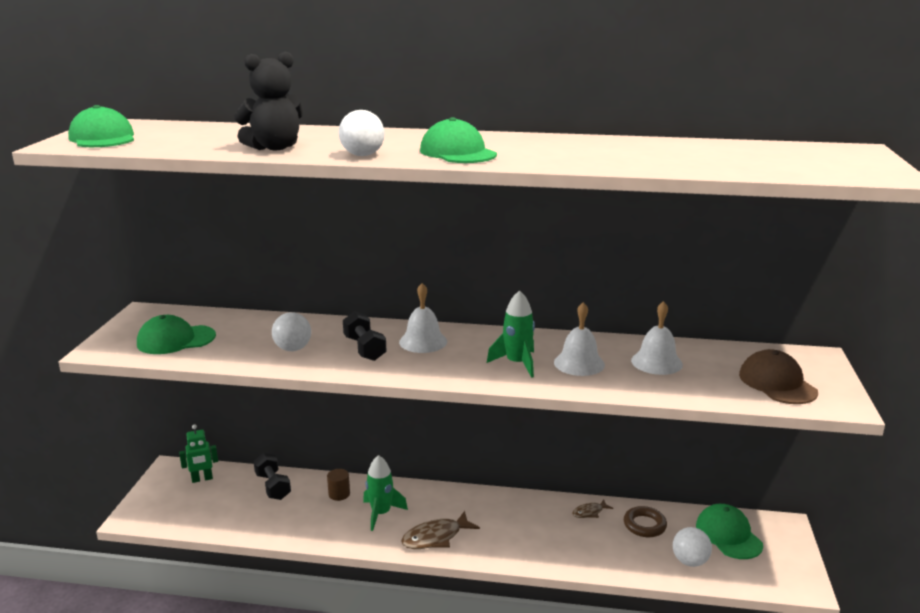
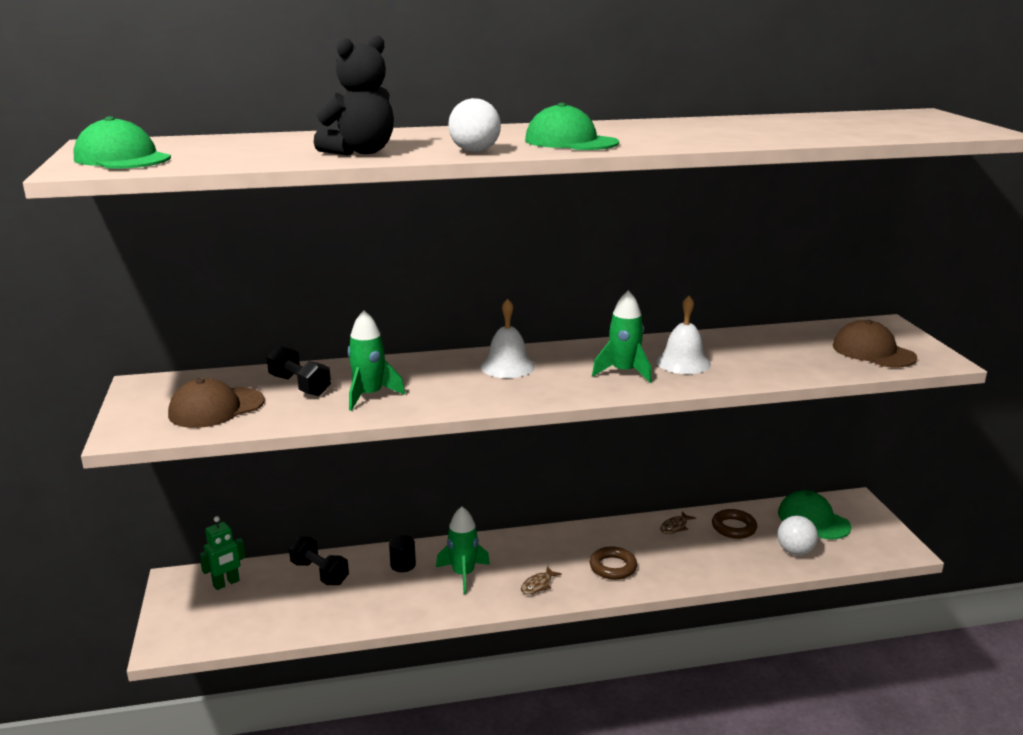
camera: 20 degrees left, 0 degrees up
green cap [137,315,216,354] -> brown cap [168,378,264,428]
white ball [272,312,311,351] -> green rocket [348,310,405,411]
brown cylinder [327,469,350,501] -> black cylinder [389,535,416,572]
black dumbbell [343,311,387,361] -> black dumbbell moved to [267,345,331,396]
brown fish [401,511,480,549] -> brown fish [521,566,562,594], size x0.56
white bell [631,301,683,375] -> none
none -> brown ring [590,546,637,580]

